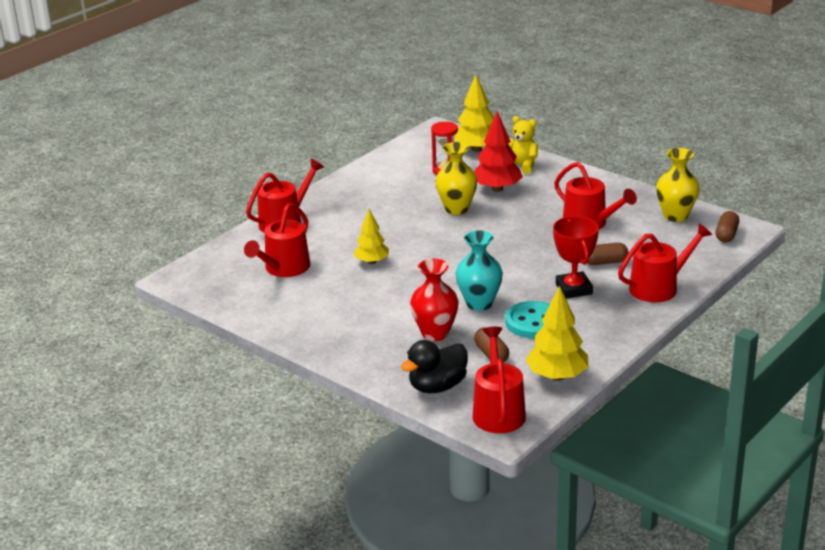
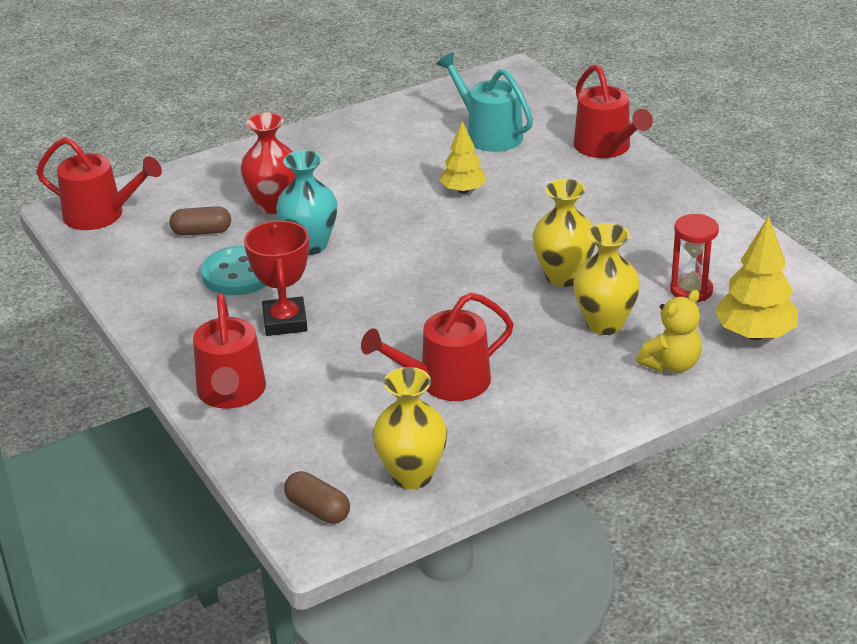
camera: 110 degrees right, 5 degrees up
red watering can [244,203,310,277] -> turquoise watering can [437,52,533,152]
black duck [401,340,468,394] -> none
red tree [474,111,523,192] -> yellow vase [573,223,640,335]
yellow tree [526,286,588,381] -> none
red trophy [553,216,599,299] -> red trophy turned 75 degrees clockwise [244,221,309,336]
brown capsule [587,243,628,265] -> none

